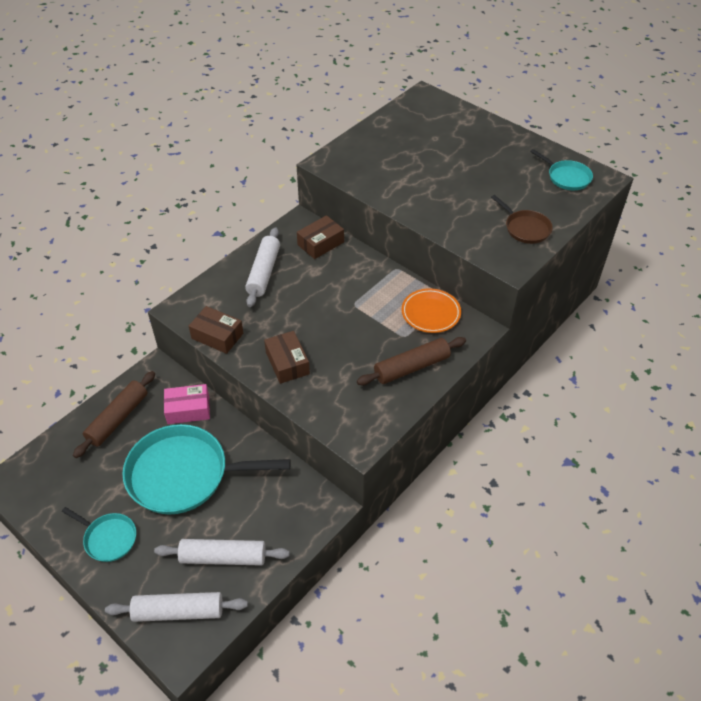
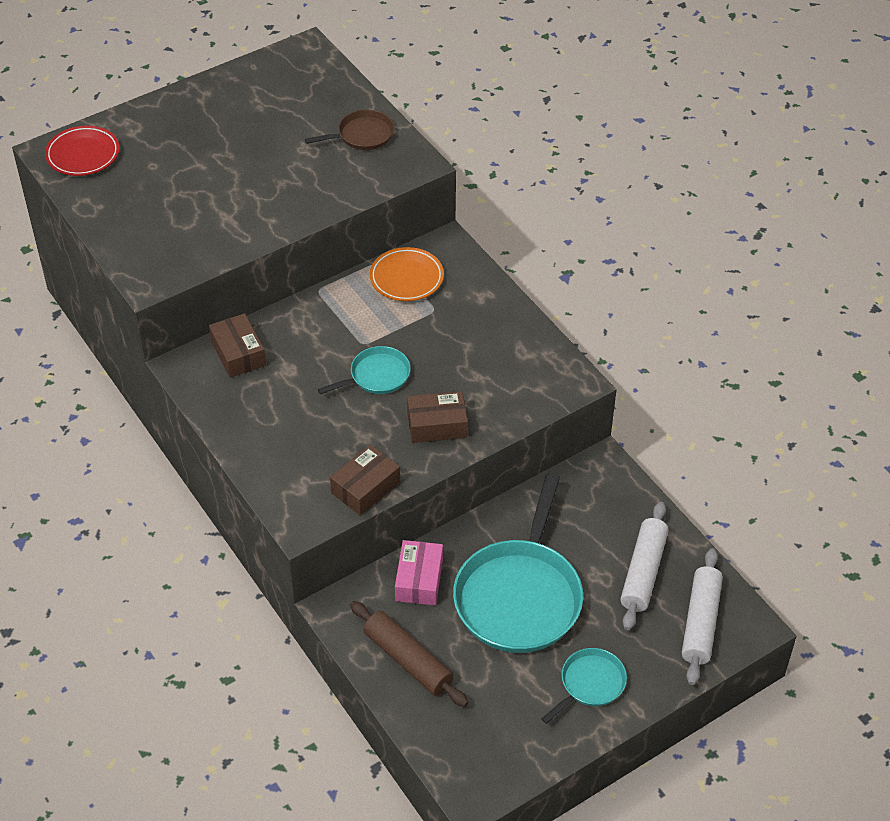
camera: 75 degrees left, 0 degrees up
white rolling pin [245,227,280,307] -> none
brown rolling pin [357,337,466,385] -> none
turquoise pan [530,149,593,190] -> turquoise pan moved to [318,346,411,394]
none -> red plate [45,126,120,176]

